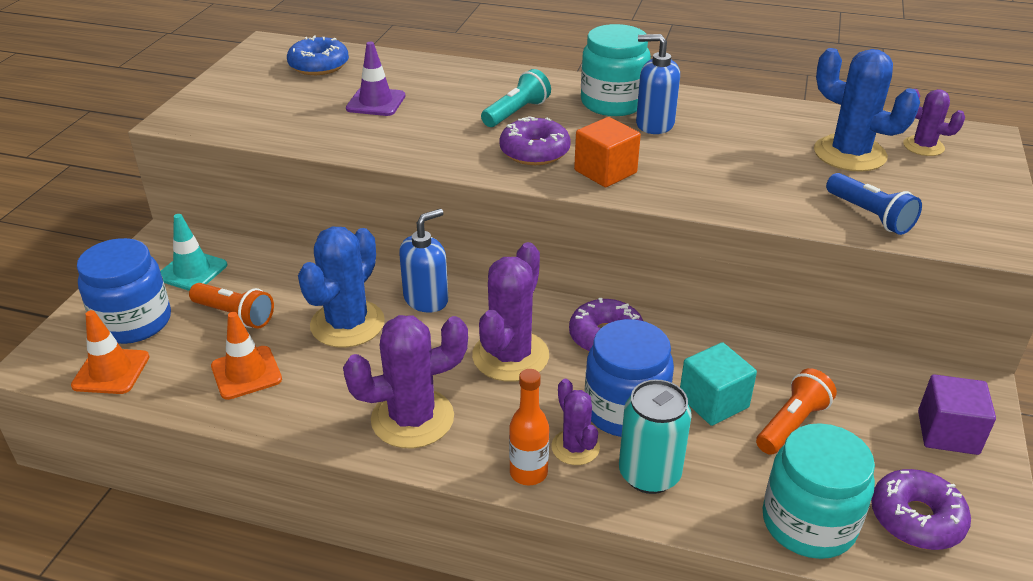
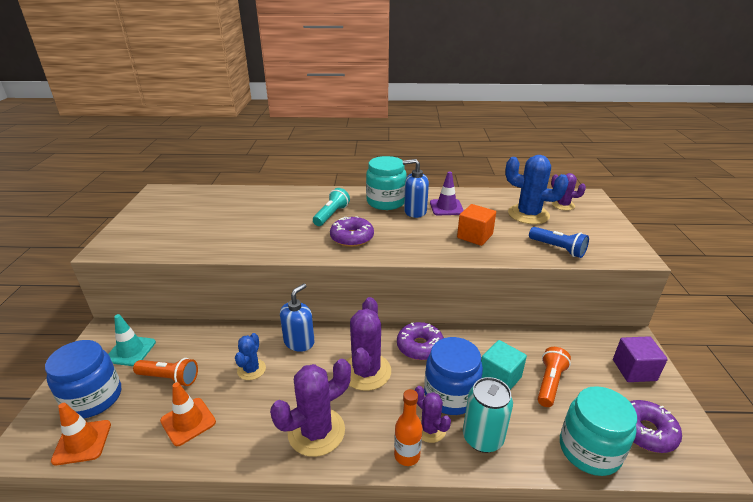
camera: 15 degrees left, 5 degrees down
blue donut [287,36,349,75] -> none
blue cactus [298,227,385,348] -> blue cactus [235,333,266,380], size x0.57
purple traffic cone [346,42,405,116] -> purple traffic cone moved to [430,171,464,215]
orange cube [574,117,641,187] -> orange cube moved to [457,204,496,246]

